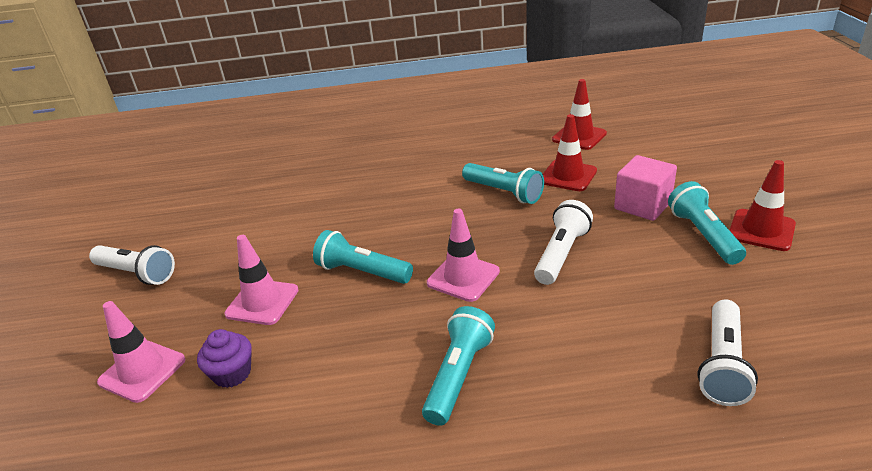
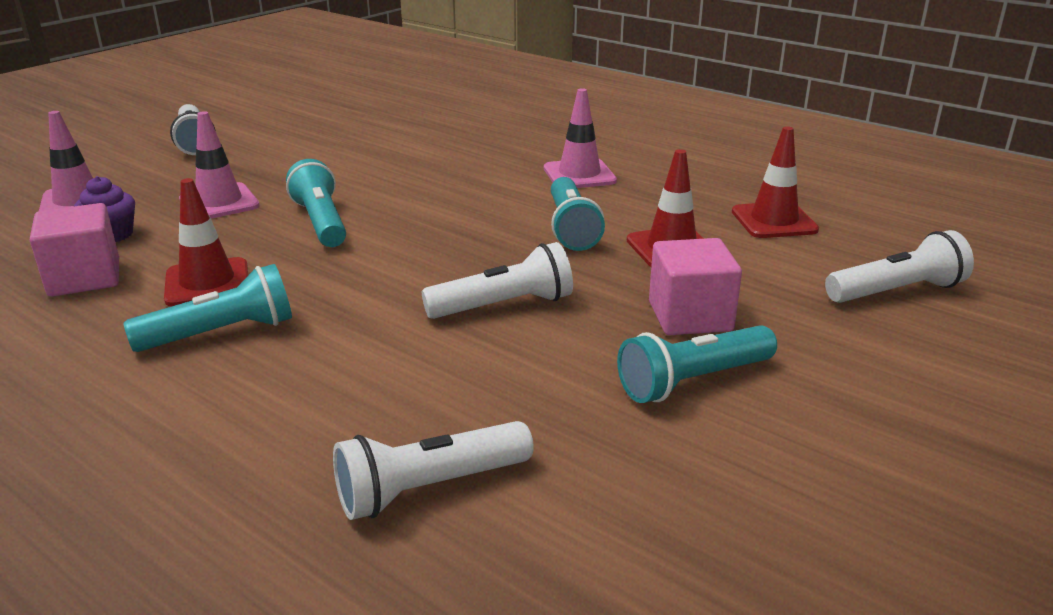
camera: 40 degrees right, 5 degrees down
pink traffic cone [427,209,500,302] -> pink traffic cone moved to [544,88,617,188]
turquoise flashlight [668,181,746,265] -> turquoise flashlight turned 150 degrees counterclockwise [617,325,777,403]
red traffic cone [730,160,796,251] -> red traffic cone moved to [164,178,248,307]
none -> pink cube [30,203,119,297]
none -> white flashlight [825,230,974,303]

